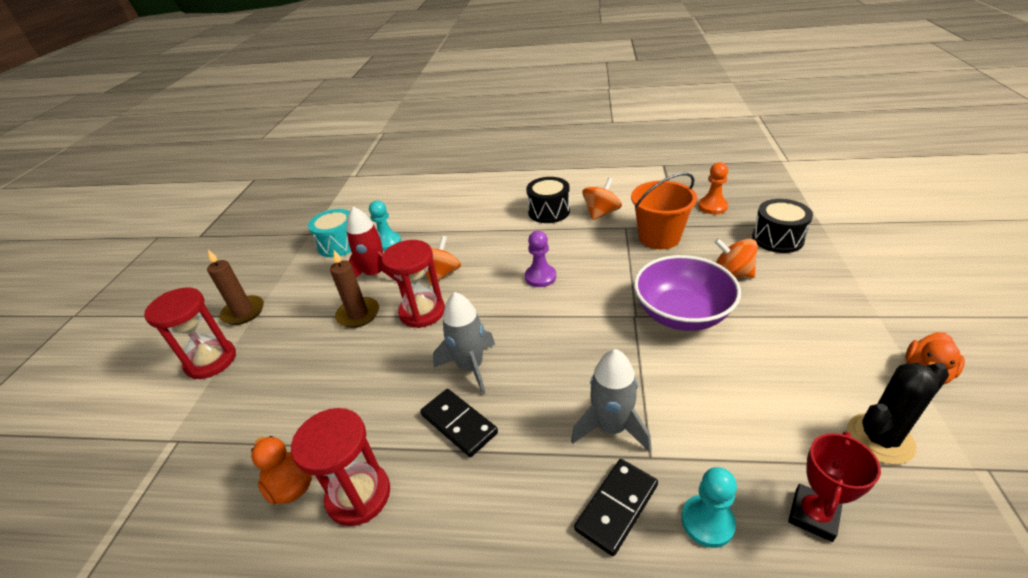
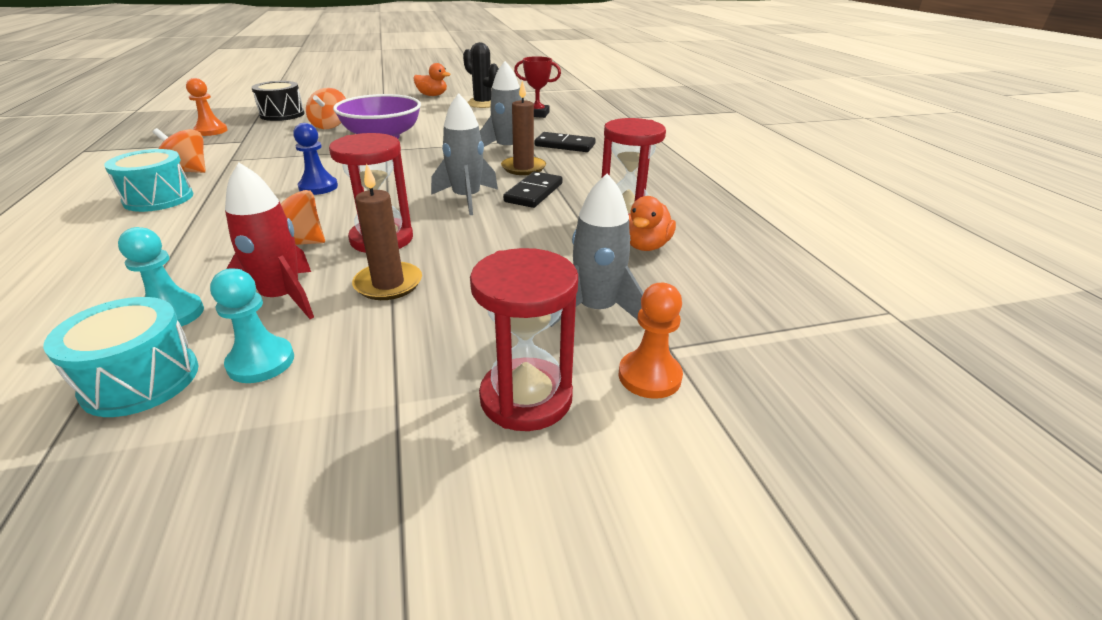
camera: 115 degrees left, 5 degrees down
brown candle [207,250,264,325] -> brown candle moved to [501,80,546,175]
purple pawn [525,231,556,287] -> blue pawn [293,123,338,195]
black drum [526,177,570,223] -> turquoise drum [104,149,193,212]
orange bucket [631,173,697,249] -> none
turquoise pawn [681,467,737,548] -> turquoise pawn moved to [210,268,294,383]
none -> grey rocket [551,174,643,327]
none -> orange pawn [619,283,683,399]

